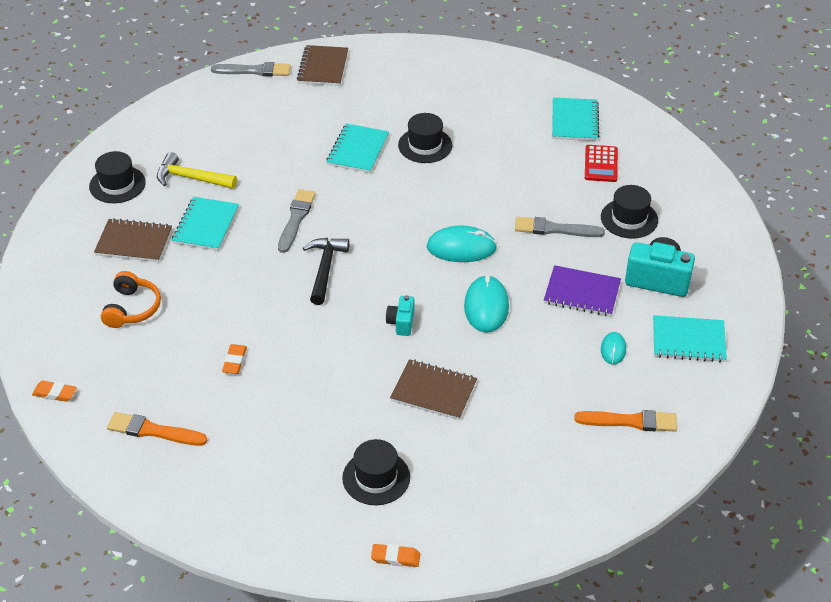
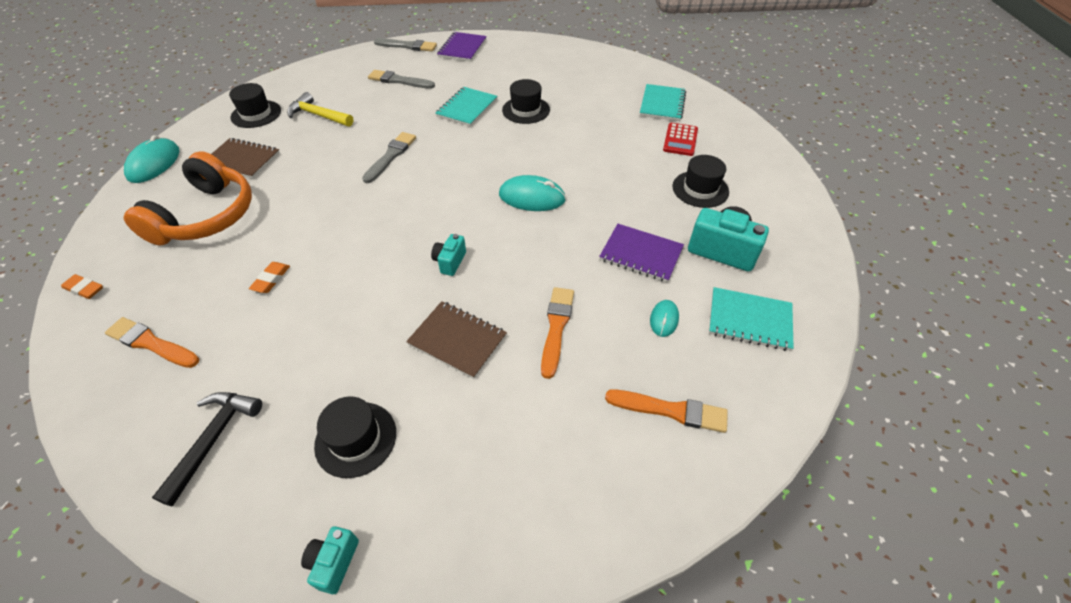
camera: 10 degrees right, 5 degrees up
orange headphones [101,271,161,328] -> orange headphones [124,151,252,246], size x1.78
turquoise notebook [172,197,239,251] -> none
brown notebook [297,45,348,86] -> purple notebook [437,32,487,62]
black hammer [303,238,350,305] -> black hammer moved to [152,392,262,507]
orange eraser [371,544,420,567] -> turquoise camera [301,526,359,594]
turquoise mouse [464,275,509,333] -> turquoise mouse moved to [124,135,179,183]
grey brush [515,217,605,237] -> grey brush moved to [368,70,435,89]
none -> orange brush [541,287,574,379]

